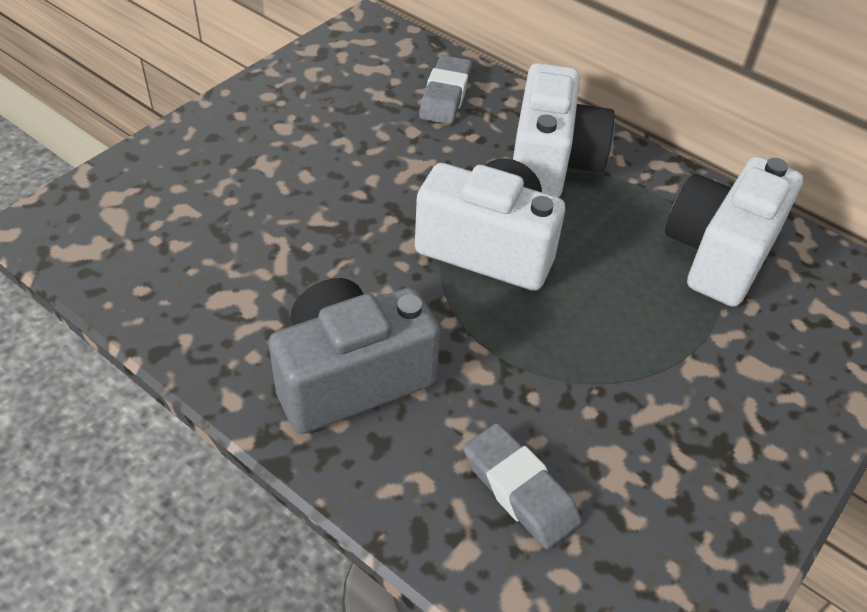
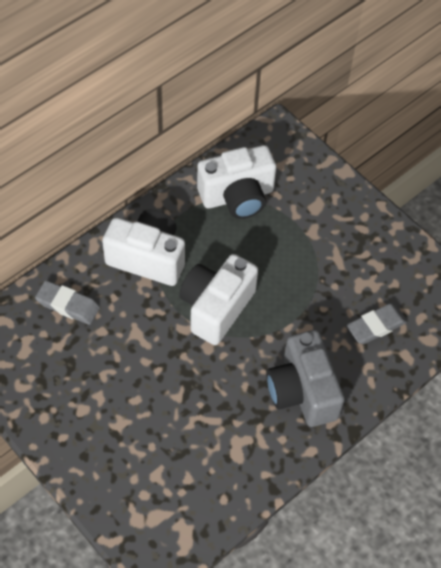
camera: 80 degrees left, 10 degrees up
white camera [665,156,803,307] -> white camera turned 60 degrees counterclockwise [197,145,276,219]

